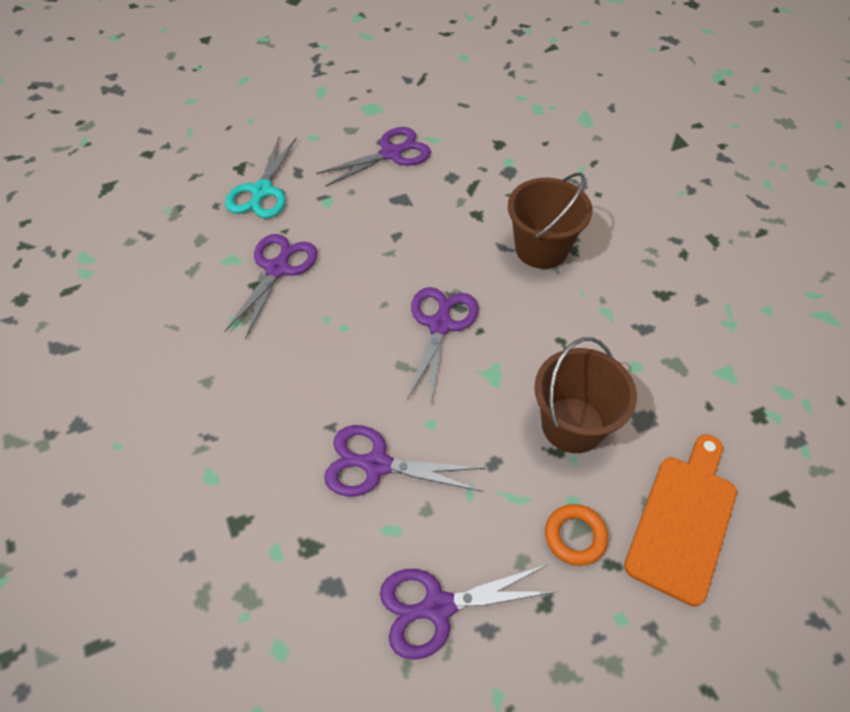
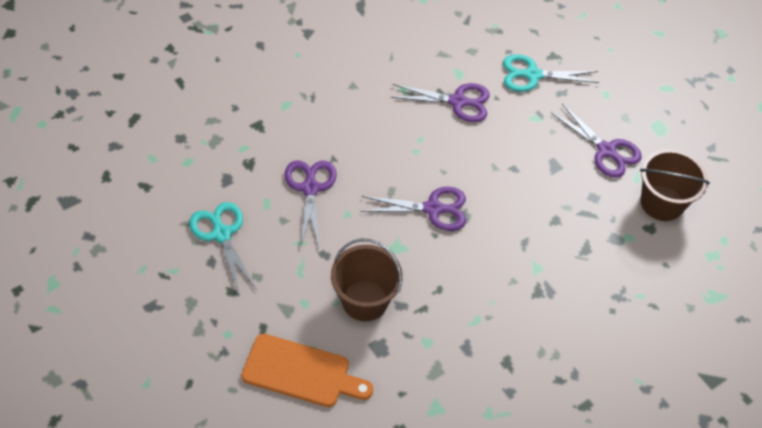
camera: 75 degrees right, 0 degrees up
purple scissors [380,565,558,660] -> turquoise scissors [189,202,257,294]
brown bucket [508,172,593,269] -> brown bucket moved to [640,149,710,221]
orange ring [545,504,608,566] -> none

